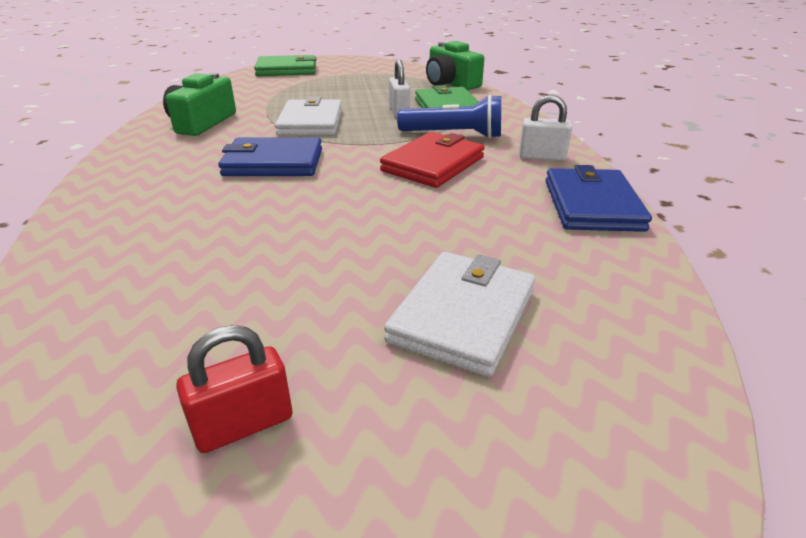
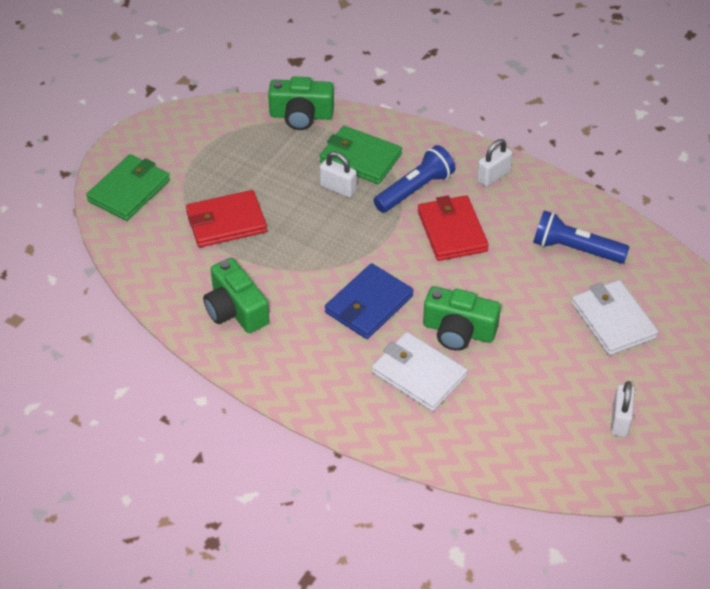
camera: 50 degrees left, 15 degrees up
red padlock [176,325,292,453] -> white padlock [611,381,635,437]
white wallet [275,97,342,136] -> white wallet moved to [372,332,468,411]
blue wallet [546,165,652,232] -> none
none -> red wallet [186,190,267,247]
none -> green camera [423,286,501,351]
none -> blue flashlight [533,210,629,264]

